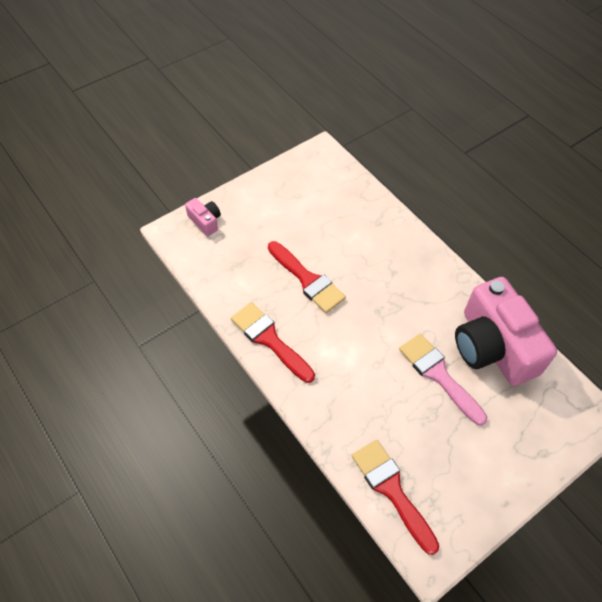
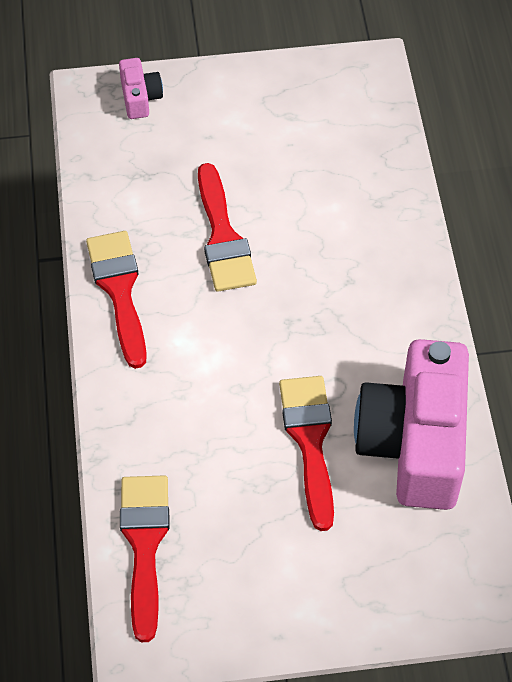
camera: 30 degrees right, 0 degrees up
pink brush [399,334,487,425] -> red brush [279,376,334,531]

